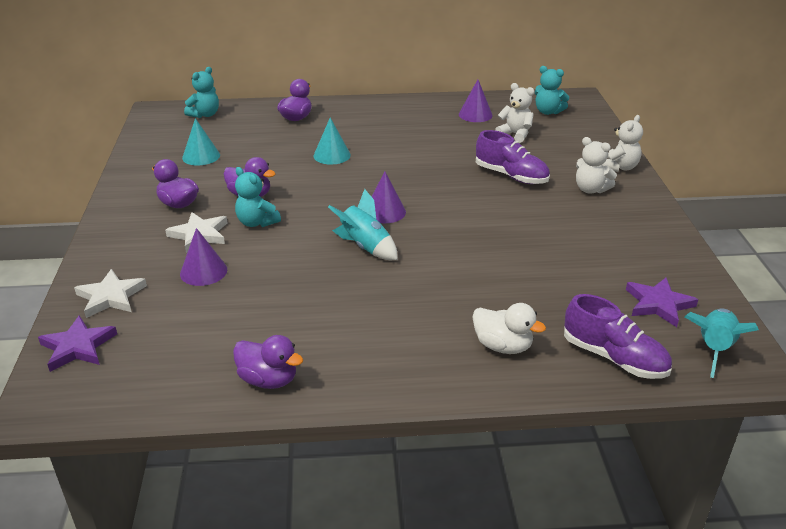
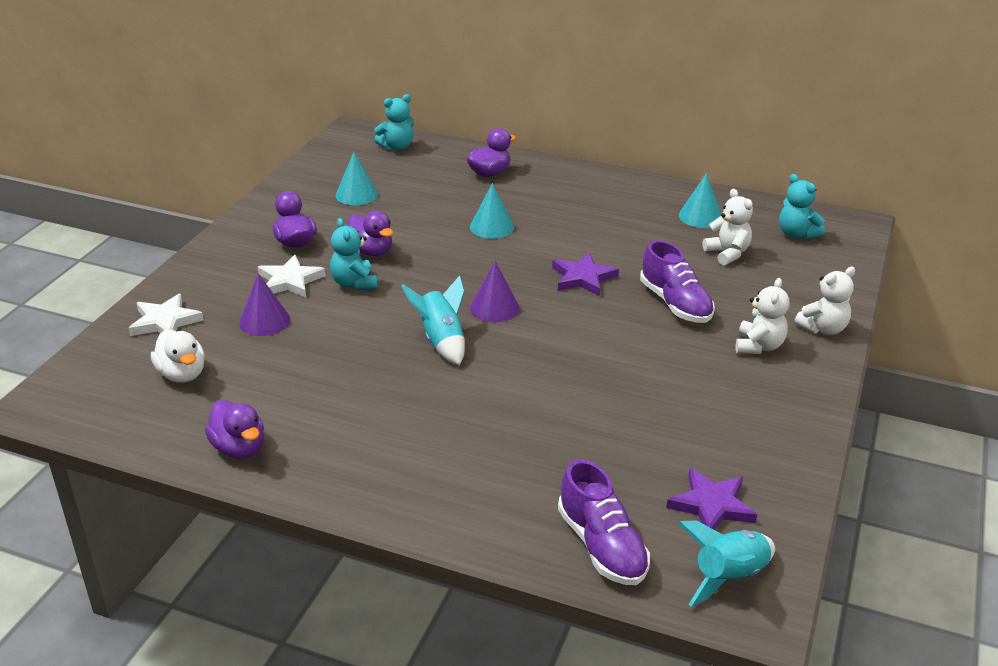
camera: 25 degrees right, 0 degrees up
purple star [38,315,117,372] -> purple star moved to [552,252,619,296]
purple cone [459,80,493,122] -> turquoise cone [679,173,721,228]
white duck [473,303,546,354] -> white duck moved to [151,329,205,383]
white teddy bear [576,137,617,194] -> white teddy bear turned 135 degrees counterclockwise [736,278,789,354]

